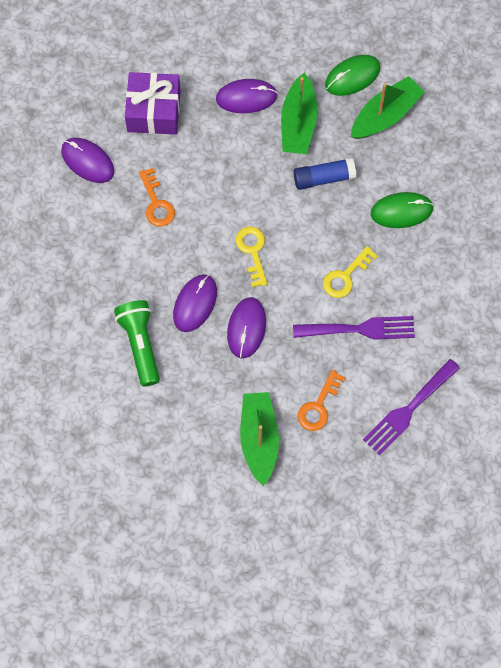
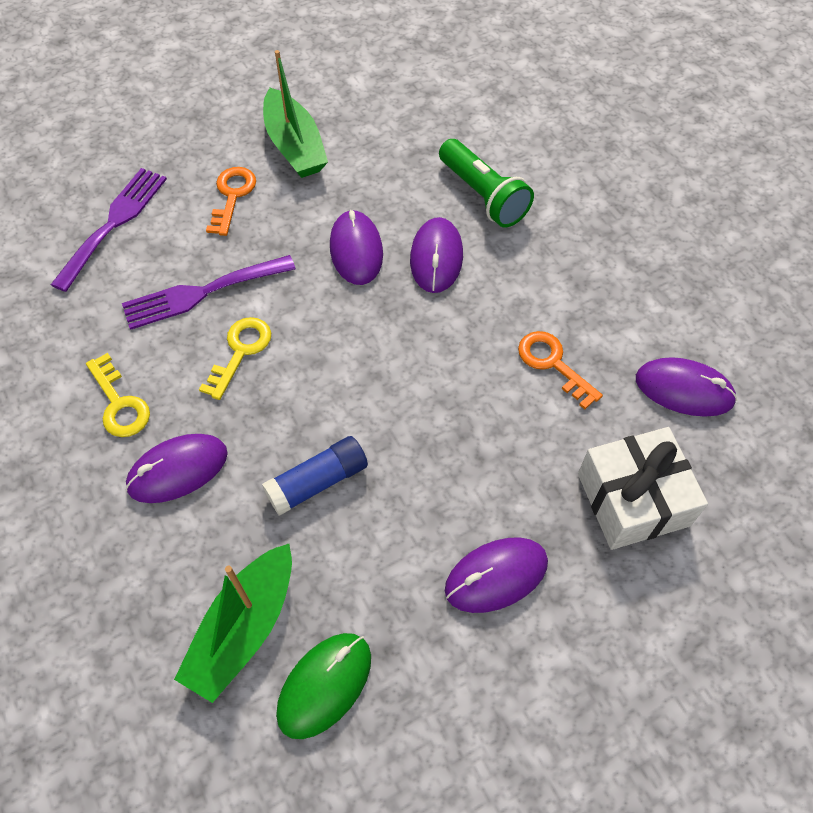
camera: 160 degrees right, 10 degrees down
purple gift [125,72,181,135] -> white gift [578,427,708,550]
yellow key [236,227,268,288] -> yellow key moved to [86,353,150,437]
green boat [281,73,317,154] -> none
green mouse [371,192,434,228] -> purple mouse [125,434,228,503]

